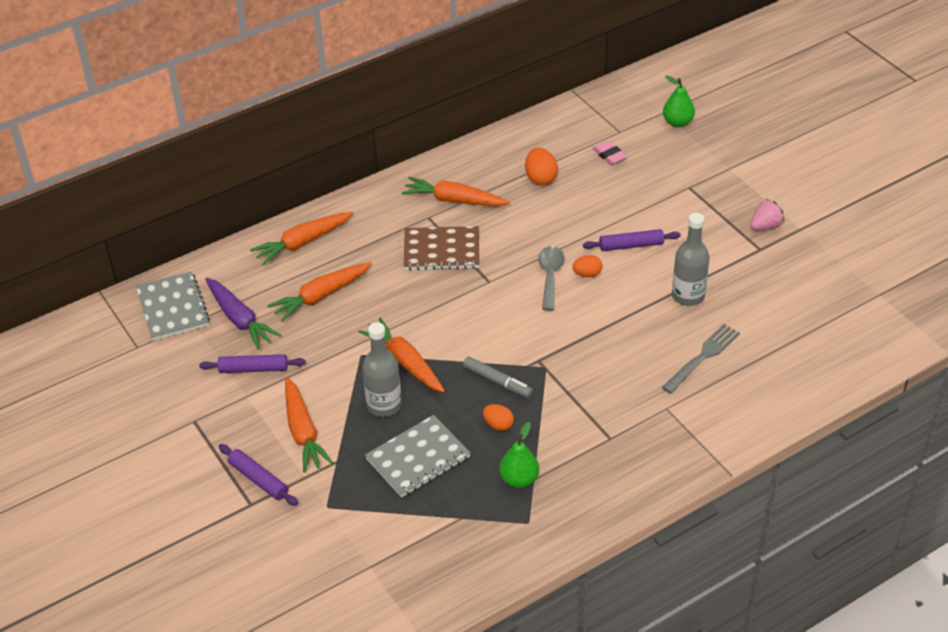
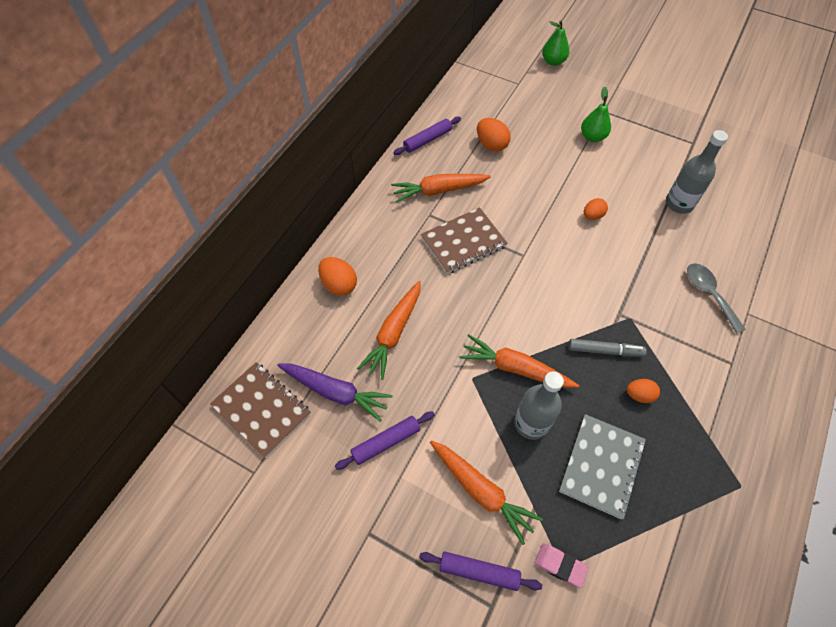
camera: 30 degrees left, 15 degrees up
grey notebook [136,271,210,341] -> brown notebook [210,362,311,458]
orange carrot [250,212,353,265] -> orange egg [318,257,357,296]
green pear [499,422,539,488] -> green pear moved to [581,87,611,142]
grey spoon [538,246,565,311] -> grey spoon moved to [687,263,746,334]
purple rolling pin [583,229,681,251] -> purple rolling pin moved to [393,117,461,155]
pink eraser [592,141,627,165] -> pink eraser moved to [535,544,589,588]
grey fork [662,324,740,394] -> none
pink strawberry [750,199,784,230] -> none

